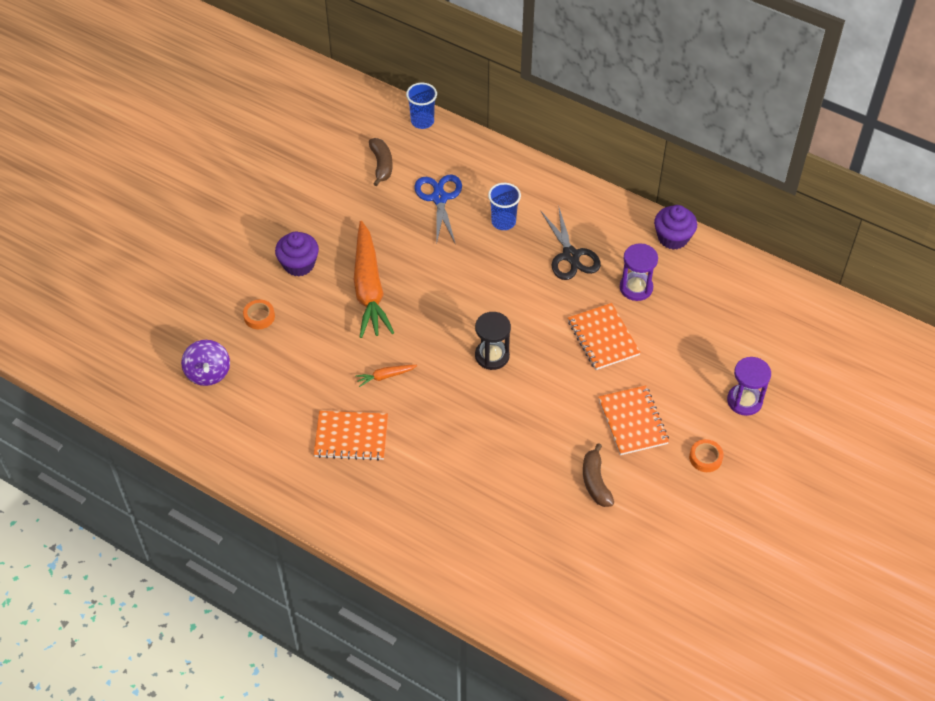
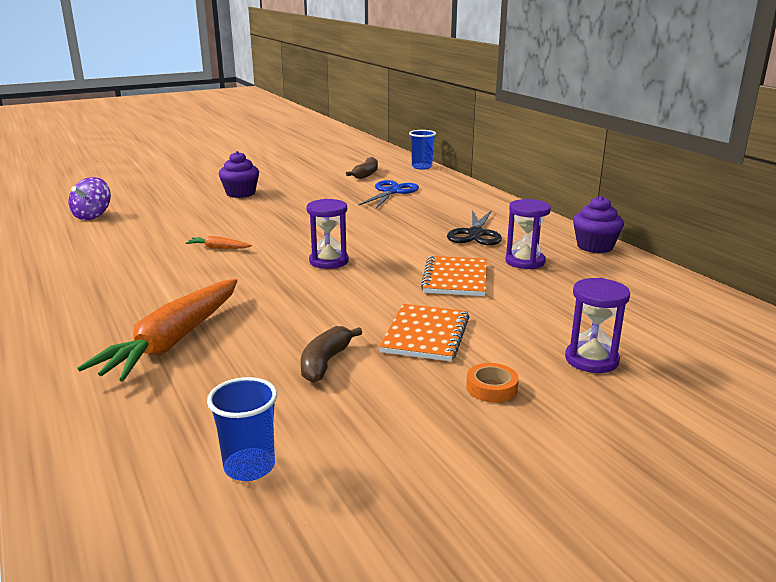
camera: 30 degrees right, 30 degrees down
orange tape [243,300,275,329] -> none
orange notebook [314,411,388,461] -> none
orange carrot [354,221,394,338] -> orange carrot moved to [77,279,238,381]
black hourglass [475,312,511,370] -> purple hourglass [306,199,349,269]
blue cup [488,183,521,230] -> blue cup moved to [207,377,277,481]

